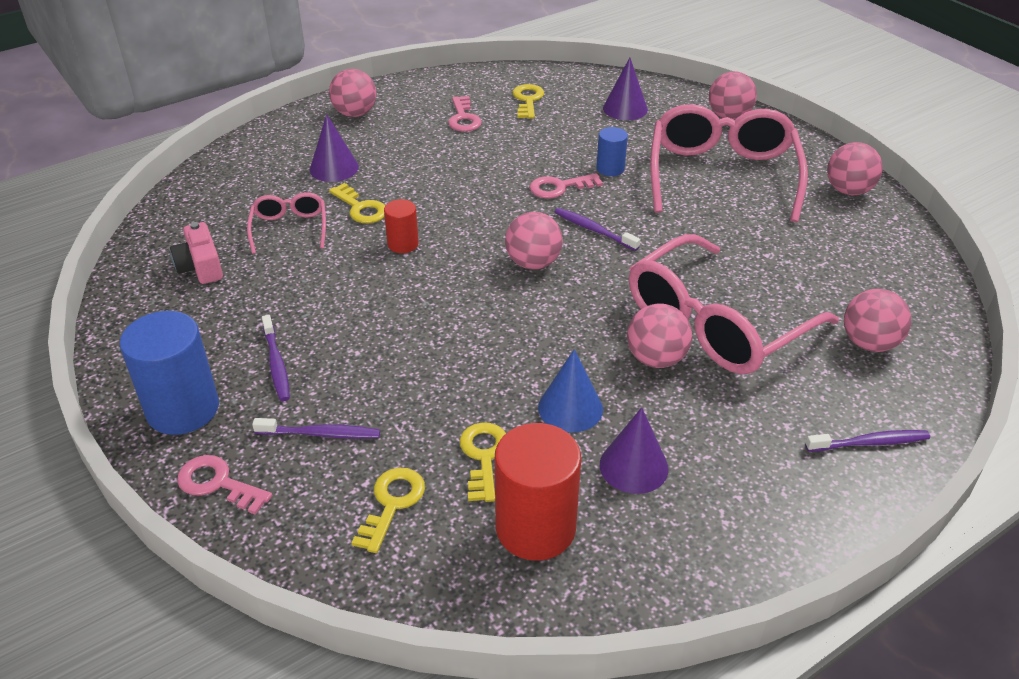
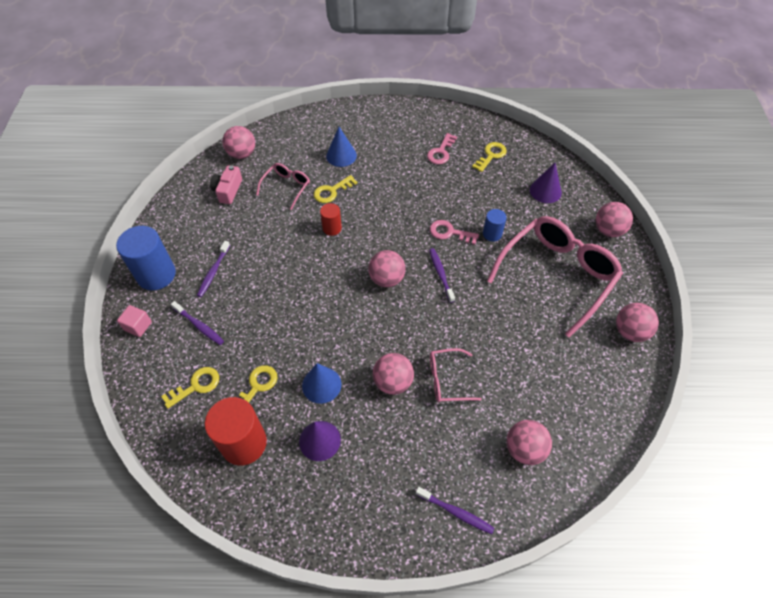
camera: 35 degrees right, 15 degrees up
pink key [177,455,272,515] -> pink cube [117,305,152,337]
purple cone [310,114,359,182] -> blue cone [326,127,357,167]
pink ball [329,69,376,117] -> pink ball moved to [223,126,255,159]
yellow key [329,183,385,223] -> yellow key turned 60 degrees clockwise [313,175,358,203]
pink glasses [629,234,839,374] -> pink glasses [430,348,482,402], size x0.48

